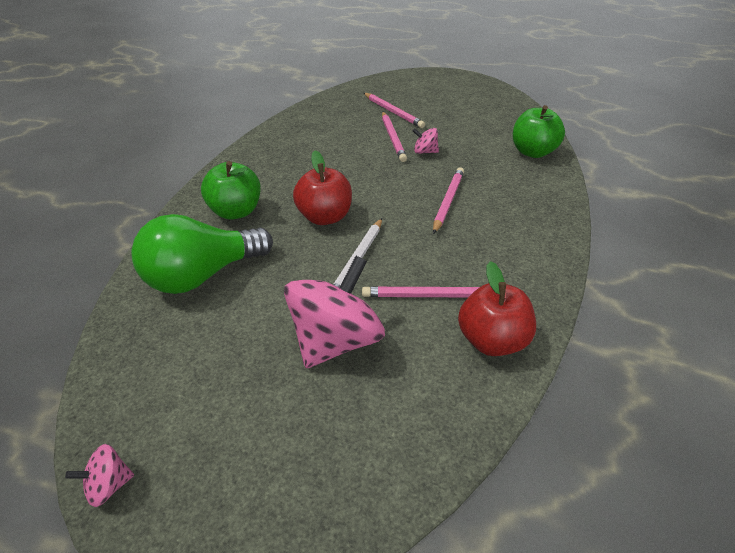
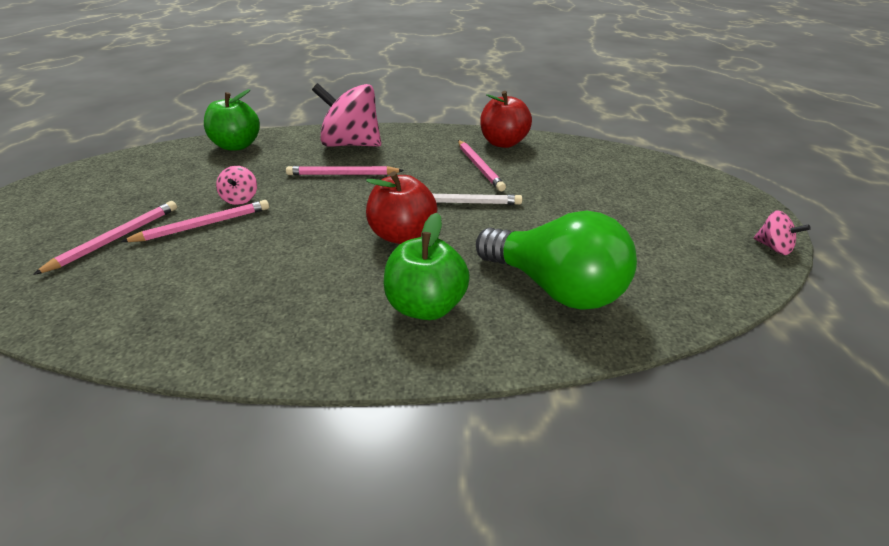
camera: 110 degrees left, 5 degrees down
pink spinning top [284,256,385,368] -> pink spinning top moved to [312,83,381,147]

